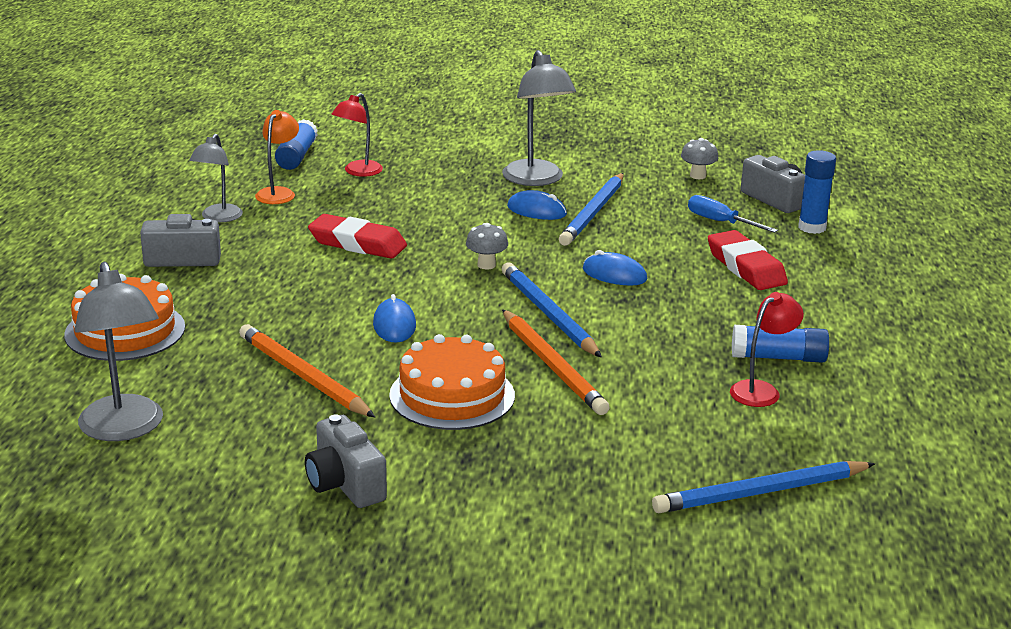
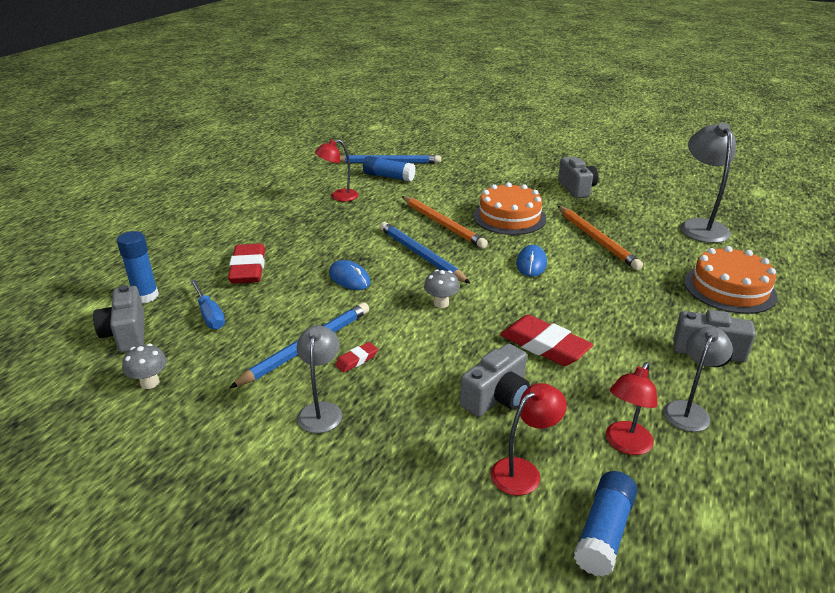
camera: 160 degrees left, 5 degrees up
orange lamp [255,110,299,204] -> red lamp [606,362,658,455]
grey lamp [502,50,576,186] -> grey lamp [297,325,342,433], size x0.62
blue pencil [502,262,602,358] -> blue pencil turned 150 degrees clockwise [380,222,471,284]
orange pencil [502,309,610,415] -> orange pencil turned 150 degrees clockwise [402,196,488,248]
blue mouse [507,190,567,220] -> red eraser [335,342,378,372]
blue glue stick [732,325,829,363] -> blue glue stick moved to [363,156,416,182]
none -> grey camera [460,344,530,417]

